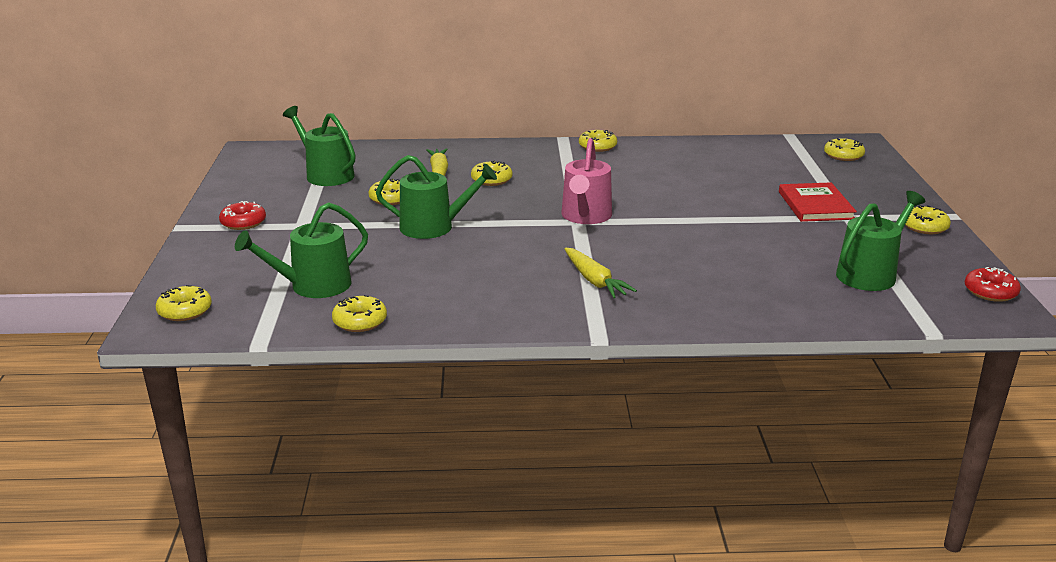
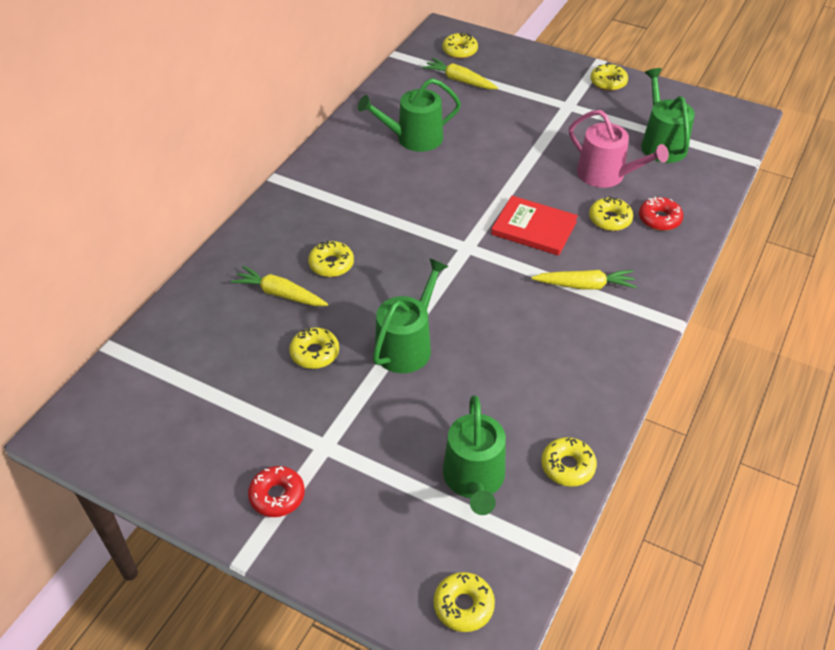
camera: 60 degrees left, 20 degrees up
green watering can [283,106,356,186] -> green watering can moved to [358,78,461,152]
pink watering can [561,138,612,224] -> pink watering can moved to [569,110,669,188]
yellow donut [579,130,617,152] -> yellow donut moved to [589,196,633,231]
red book [779,182,857,222] -> red book moved to [491,196,578,256]
red donut [965,267,1021,302] -> red donut moved to [639,197,683,231]
none -> yellow carrot [422,58,498,89]

